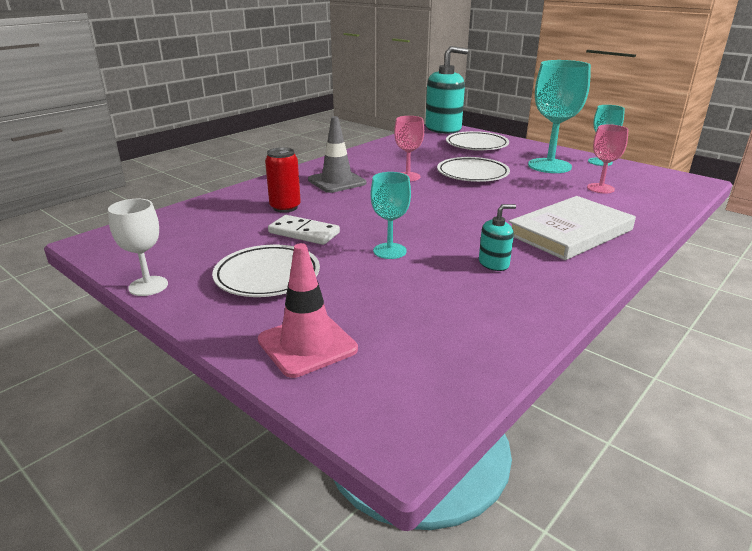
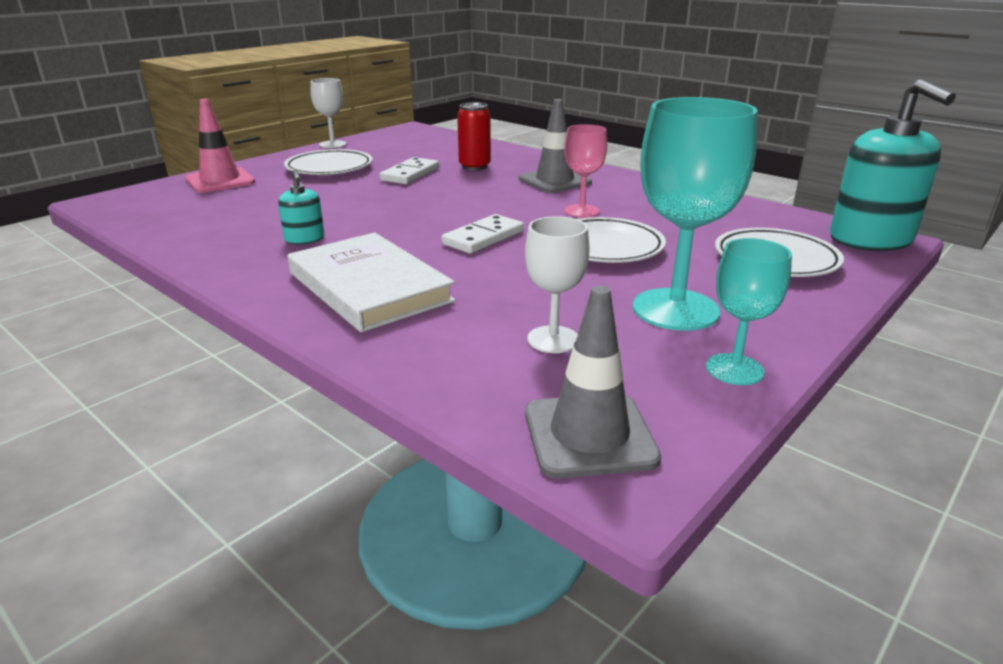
camera: 90 degrees right, 0 degrees up
turquoise goblet [371,172,411,259] -> none
pink goblet [587,124,629,193] -> white goblet [525,216,590,353]
none -> white domino [442,214,524,254]
none -> grey traffic cone [525,286,661,479]

